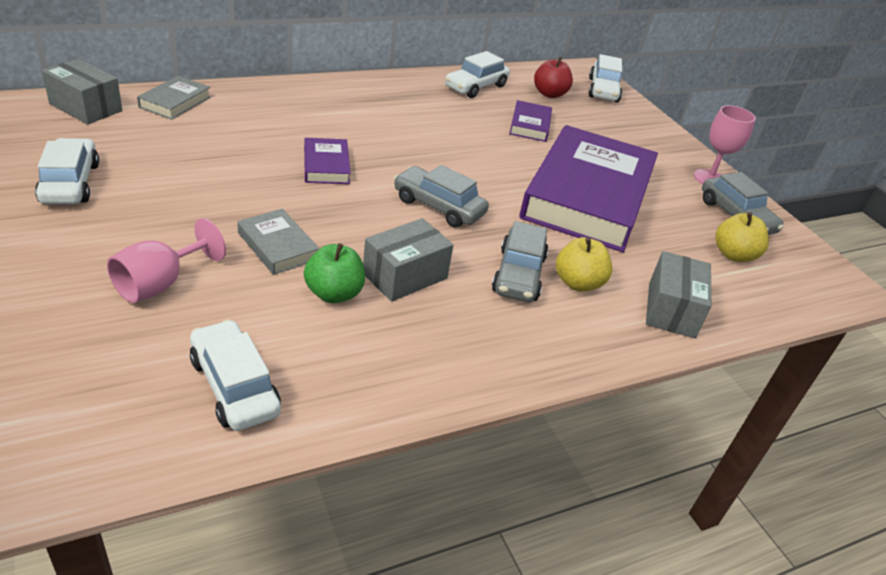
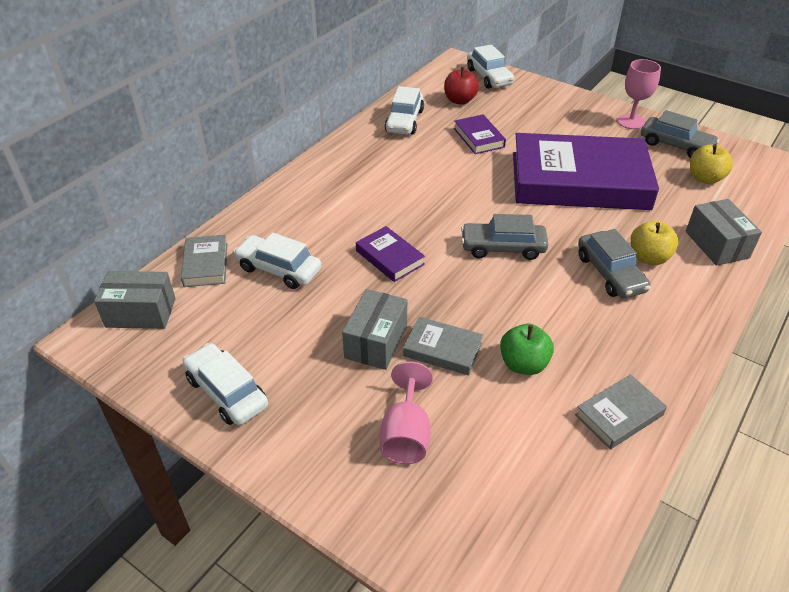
camera: 25 degrees left, 5 degrees up
white car [190,319,281,431] -> white car moved to [233,233,321,289]
grey box [363,218,453,302] -> grey box moved to [342,289,407,370]
purple book [519,125,658,252] -> purple book turned 75 degrees counterclockwise [513,133,659,210]
none -> grey book [575,374,667,449]

